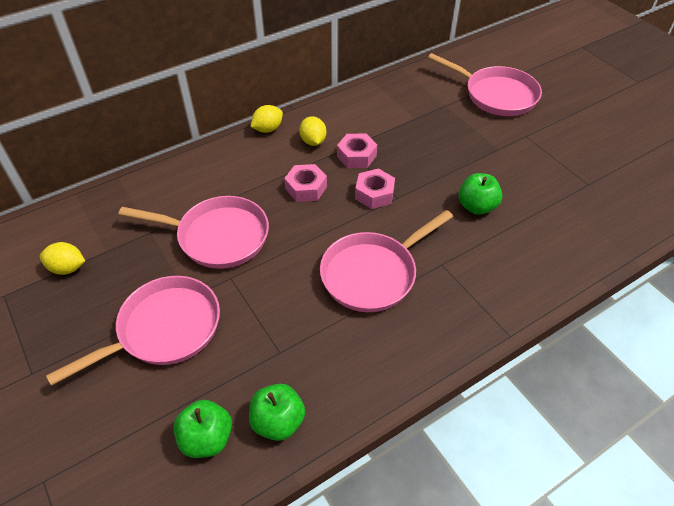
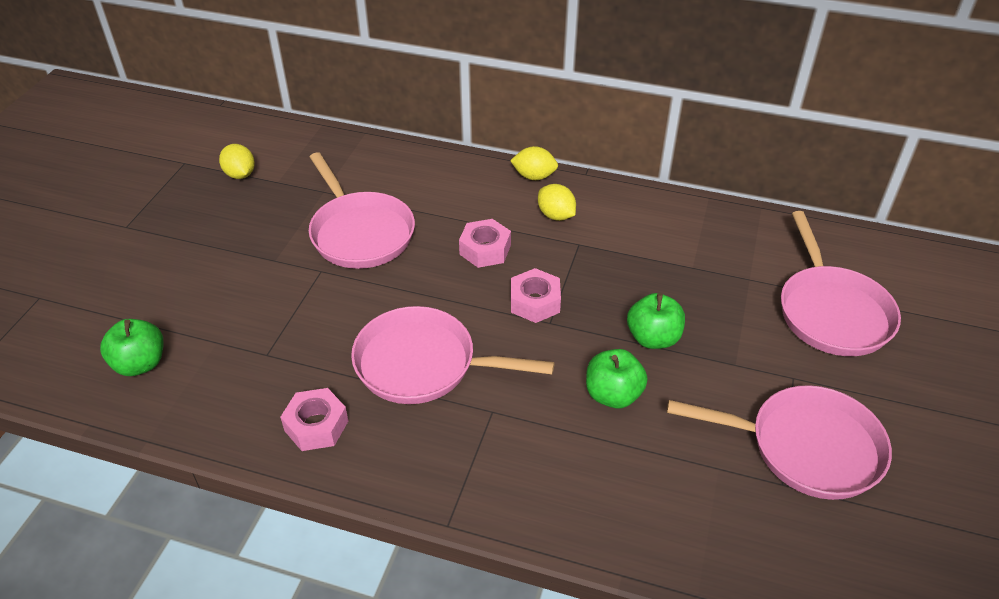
camera: 50 degrees right, 5 degrees down
pink pan [46,276,220,386] -> pink pan moved to [667,385,892,500]
green apple [249,384,305,441] -> green apple moved to [627,293,685,349]
yellow lemon [299,116,326,146] -> yellow lemon turned 75 degrees counterclockwise [538,184,576,221]
pink nut [337,134,377,168] -> pink nut moved to [280,388,348,451]

